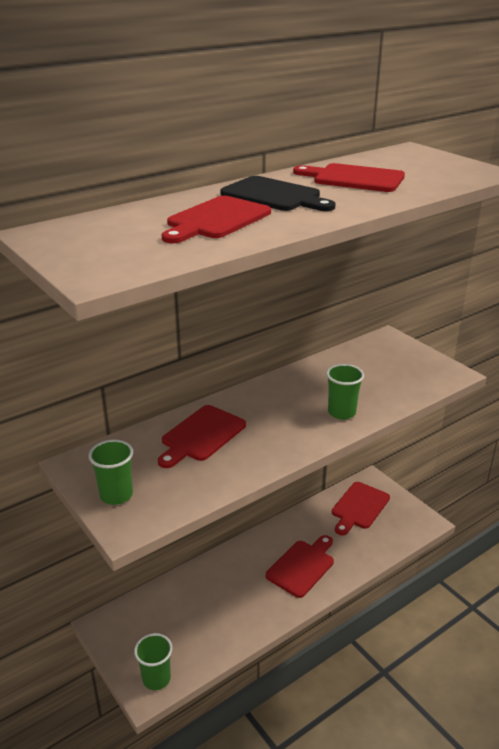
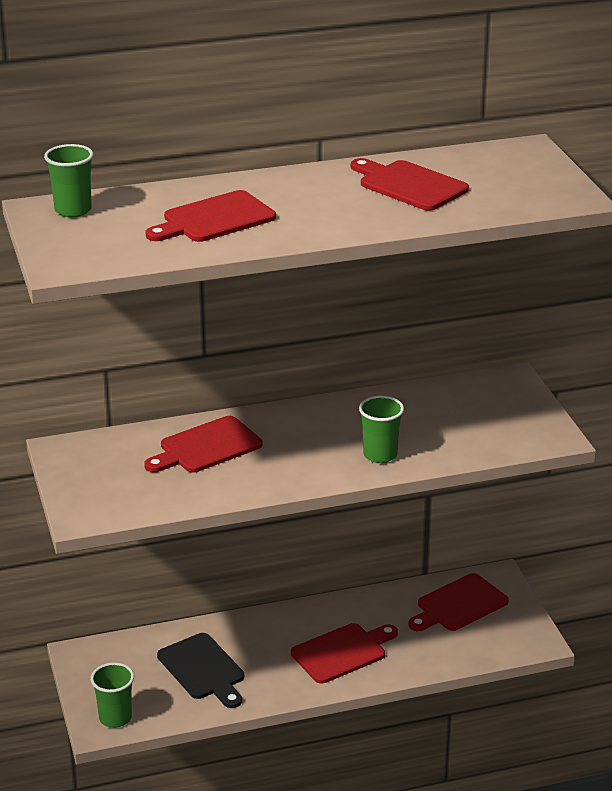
camera: 20 degrees right, 0 degrees up
green cup [89,439,133,505] -> green cup moved to [44,144,93,217]
black cutting board [220,176,335,211] -> black cutting board moved to [157,633,244,708]

